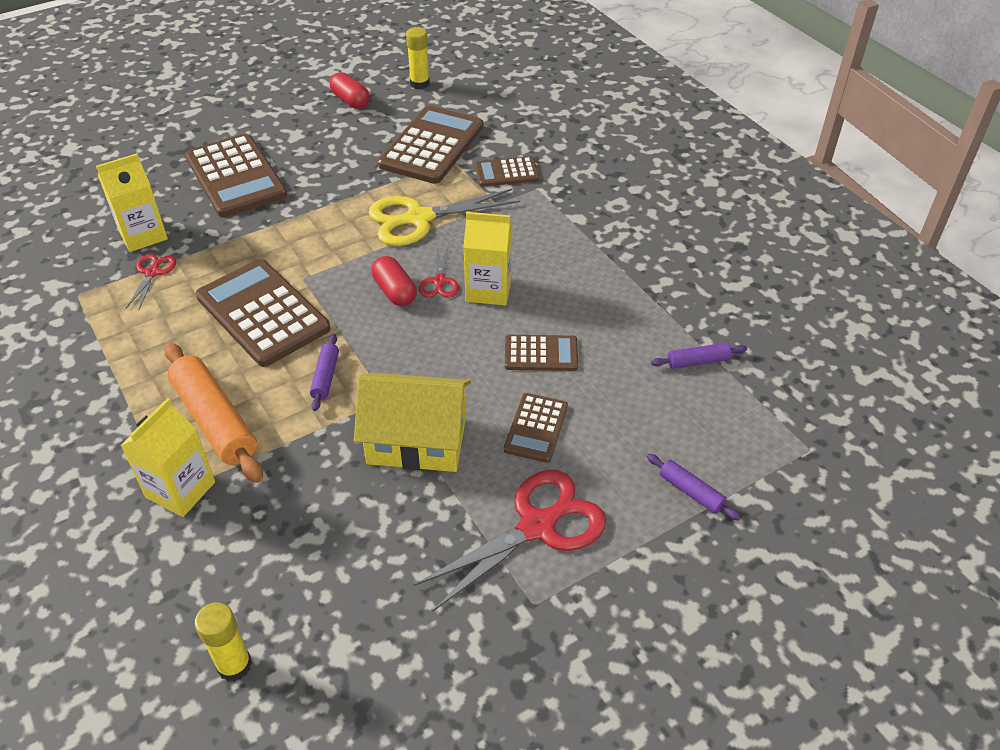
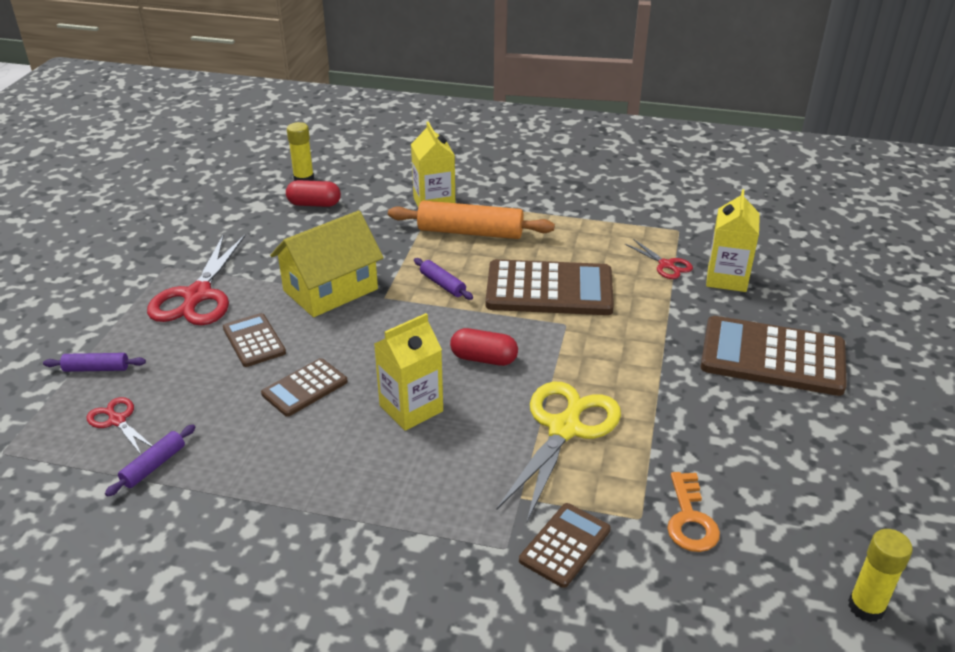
camera: 135 degrees right, 10 degrees down
red capsule [329,72,370,109] -> red capsule moved to [286,180,341,207]
brown calculator [378,106,483,184] -> orange key [667,472,720,552]
red scissors [419,244,459,298] -> red scissors moved to [87,397,152,455]

